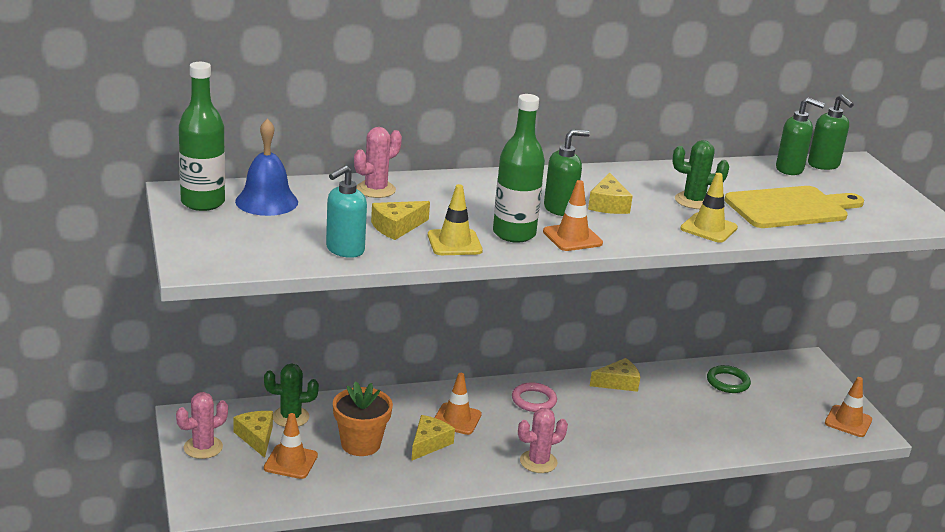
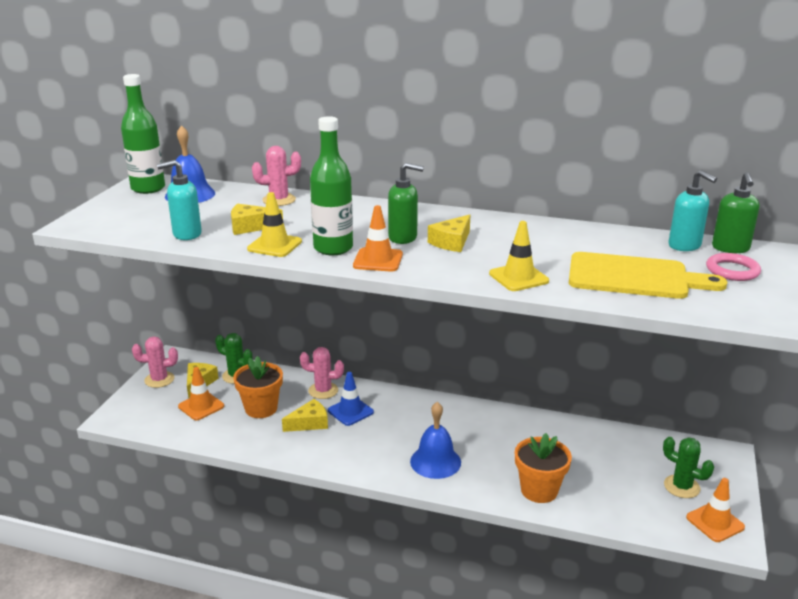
camera: 35 degrees right, 0 degrees up
orange traffic cone [434,373,482,435] -> blue traffic cone [328,372,374,426]
pink ring [512,382,557,412] -> pink ring moved to [706,253,761,281]
pink cactus [518,408,568,473] -> pink cactus moved to [300,347,344,399]
yellow cheese [590,358,640,392] -> none
green cactus [673,140,729,209] -> green cactus moved to [663,437,714,498]
green ring [707,365,751,393] -> none
green soap dispenser [776,98,825,175] -> turquoise soap dispenser [669,170,717,251]
none -> blue bell [410,402,461,479]
none -> orange flower pot [515,433,572,503]

